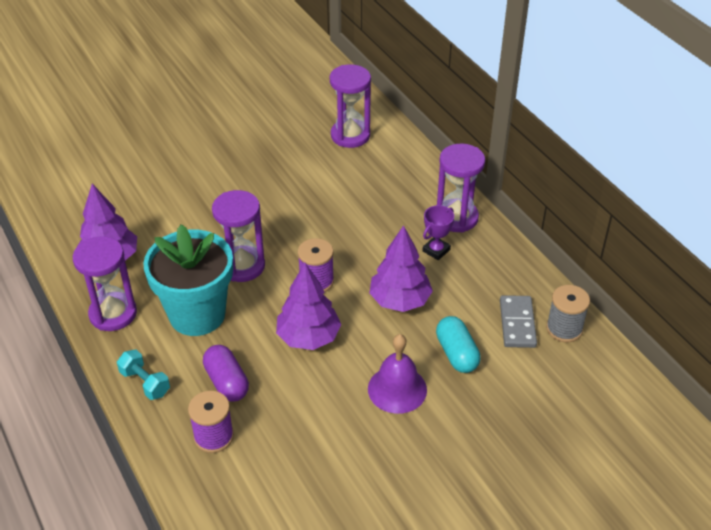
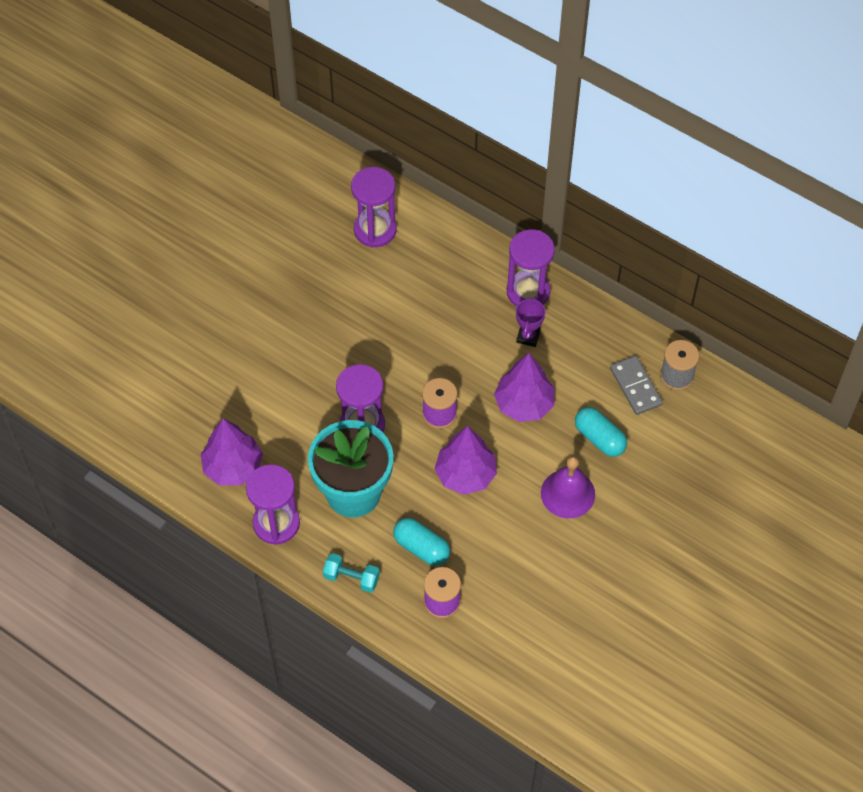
camera: 25 degrees left, 15 degrees up
purple capsule [203,345,249,402] -> turquoise capsule [393,518,450,566]

